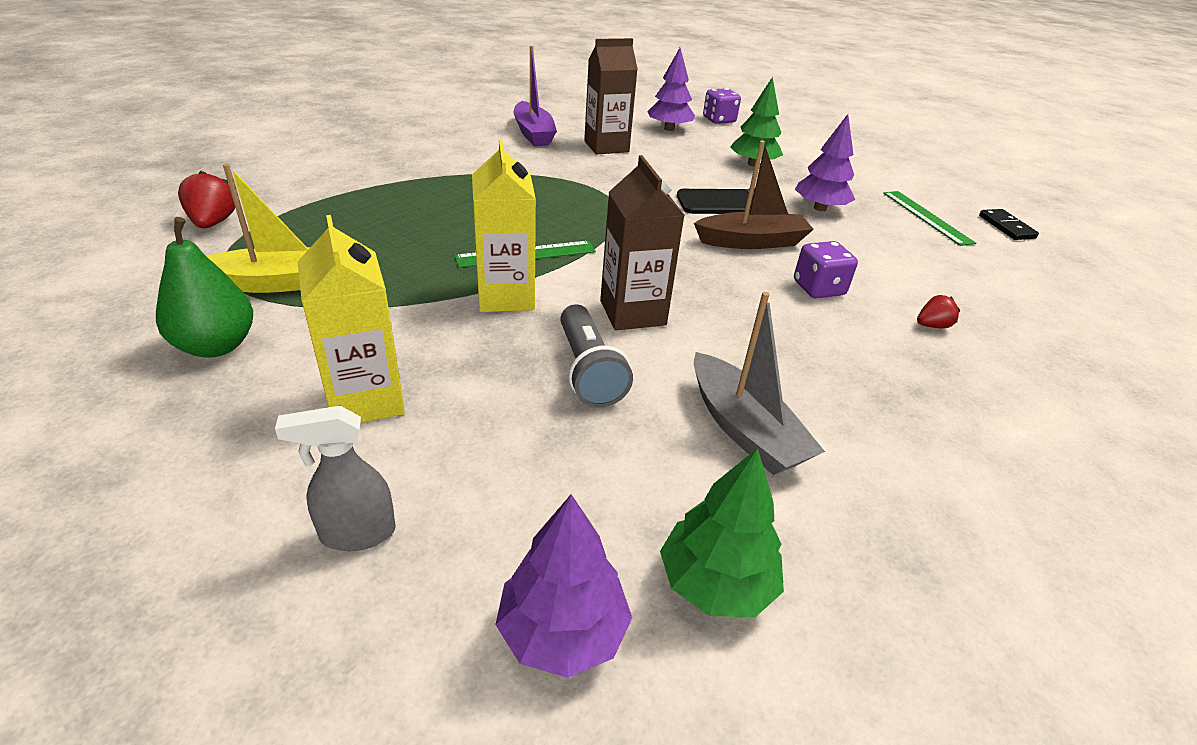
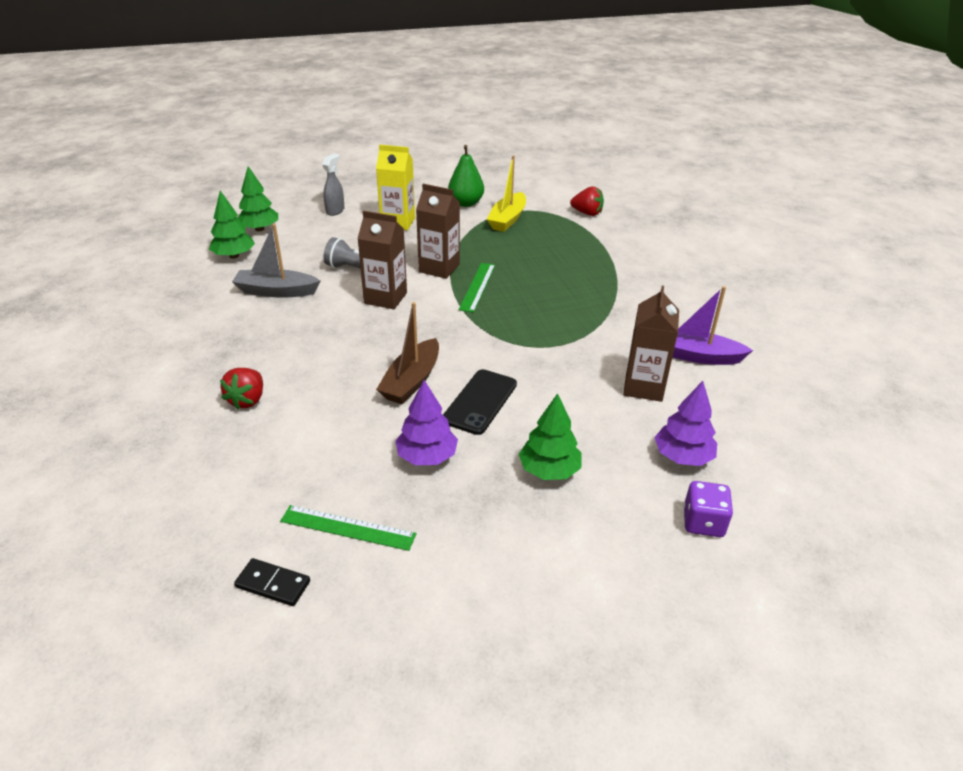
camera: 125 degrees right, 0 degrees up
yellow carton [472,139,536,312] -> brown carton [416,184,460,279]
purple tree [495,494,632,678] -> green tree [237,166,278,231]
purple dice [794,241,858,298] -> none
red strawberry [917,295,960,328] -> red strawberry [220,368,263,410], size x1.62

